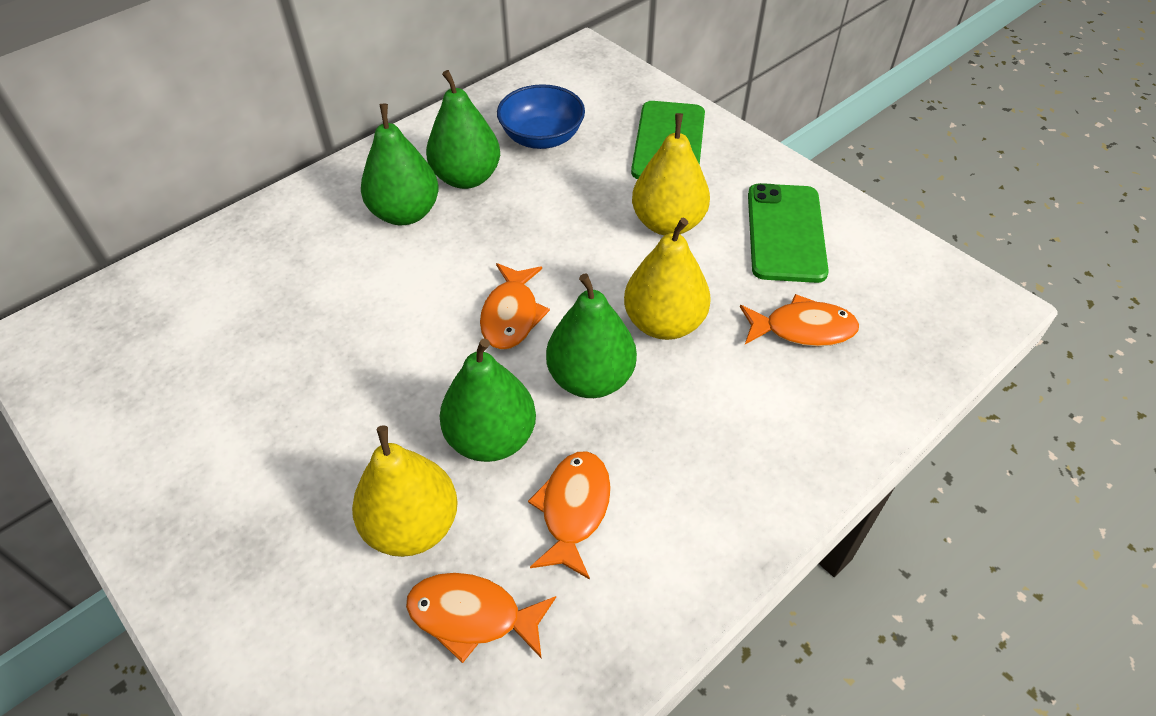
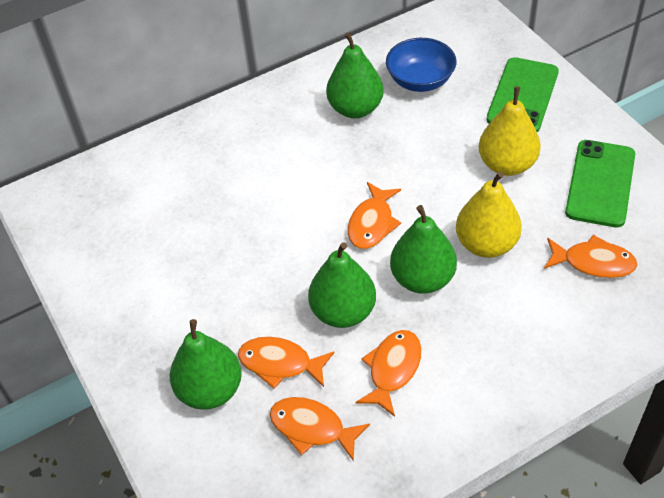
camera: 15 degrees right, 0 degrees up
yellow pear [352,425,458,557] -> orange fish [238,337,334,389]
green pear [361,104,439,225] -> green pear moved to [170,319,242,410]

